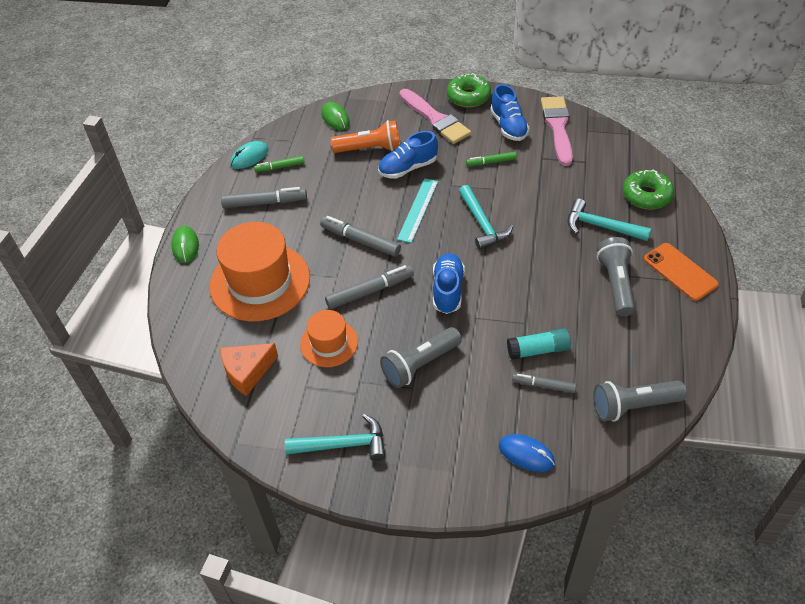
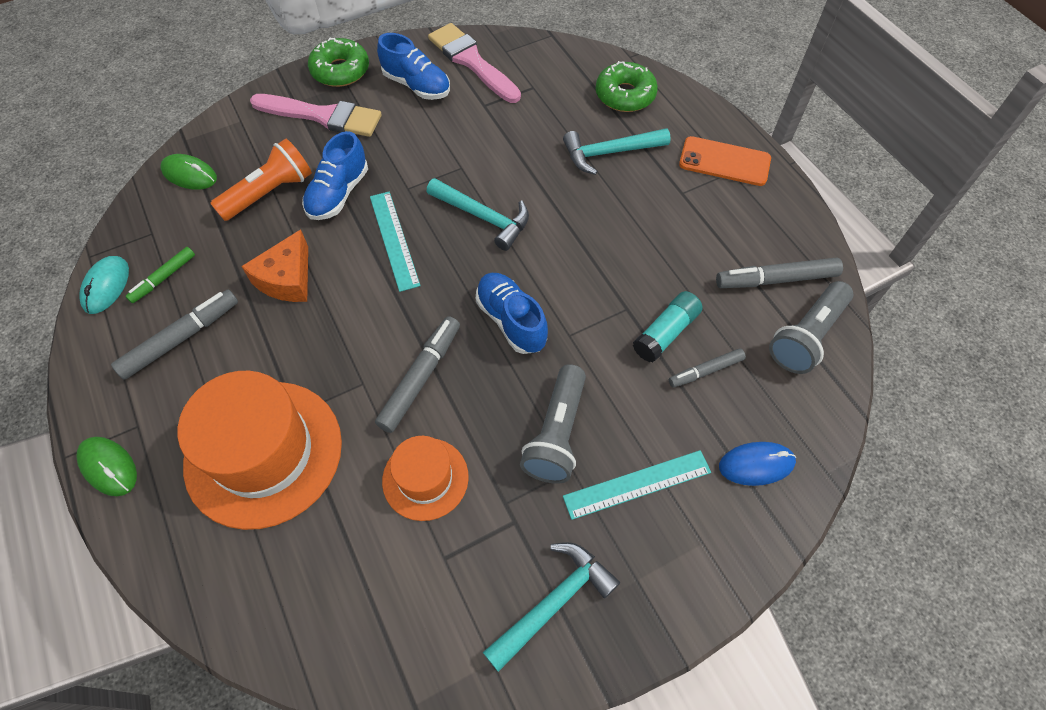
camera: 40 degrees left, 10 degrees up
orange cheese [220,343,278,396] -> orange cheese moved to [241,229,308,302]
grey marker [320,216,401,257] -> grey marker moved to [716,258,843,288]
green marker [466,152,517,166] -> none
grey flashlight [597,237,635,316] -> none
none -> turquoise ruler [563,450,711,520]

